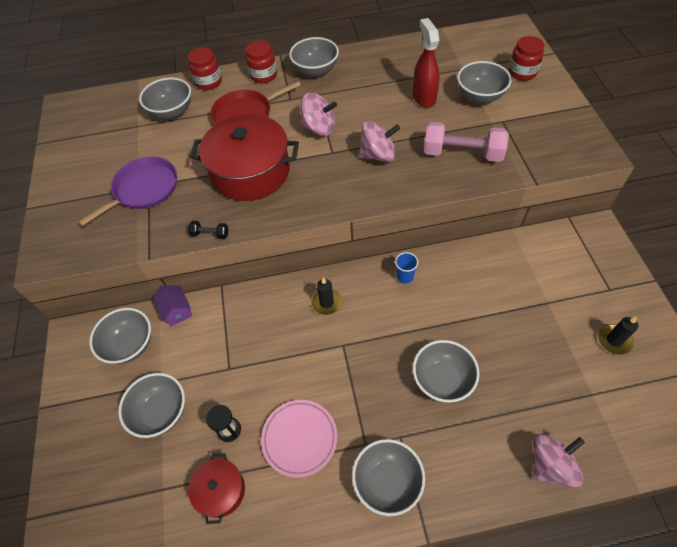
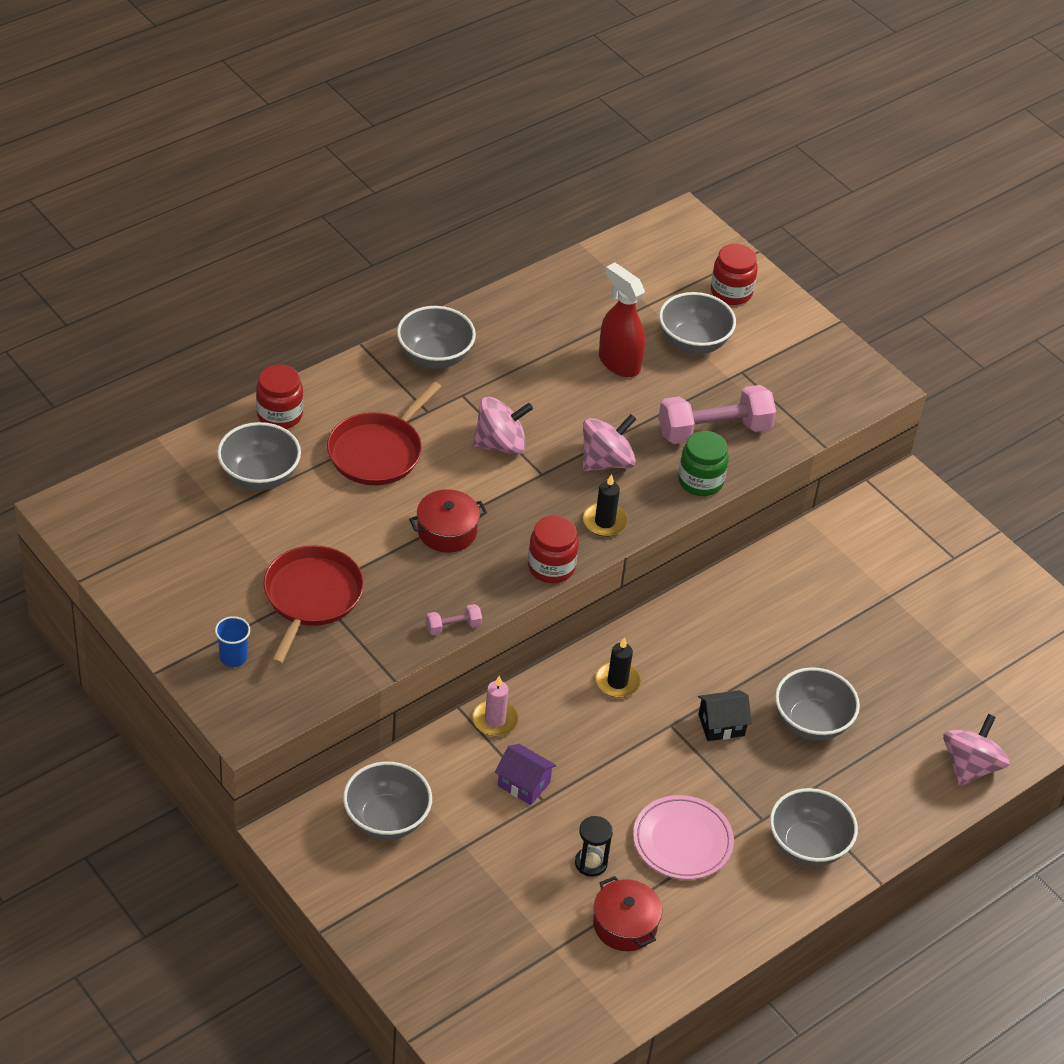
camera: 35 degrees left, 10 degrees down
purple pan [78,157,177,226] -> red pan [263,545,364,665]
grey bowl [118,373,185,438] -> none
purple house [153,285,192,327] -> purple house moved to [495,744,557,805]
black dumbbell [188,221,228,239] -> pink dumbbell [426,604,482,635]
red pot [190,114,299,201] -> red pot [409,489,487,552], size x0.50
red jar [246,40,277,83] -> red jar moved to [528,516,579,583]
blue cup [395,252,418,284] -> blue cup moved to [215,616,250,667]
black candle [598,317,638,355] -> black candle moved to [583,474,628,537]
none -> pink candle [472,676,519,736]
none -> green jar [678,431,729,496]
none -> black house [698,690,752,741]

